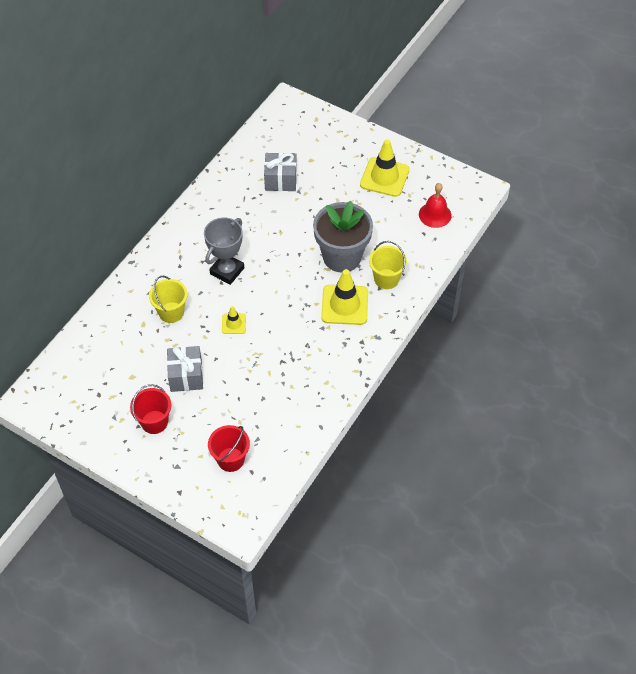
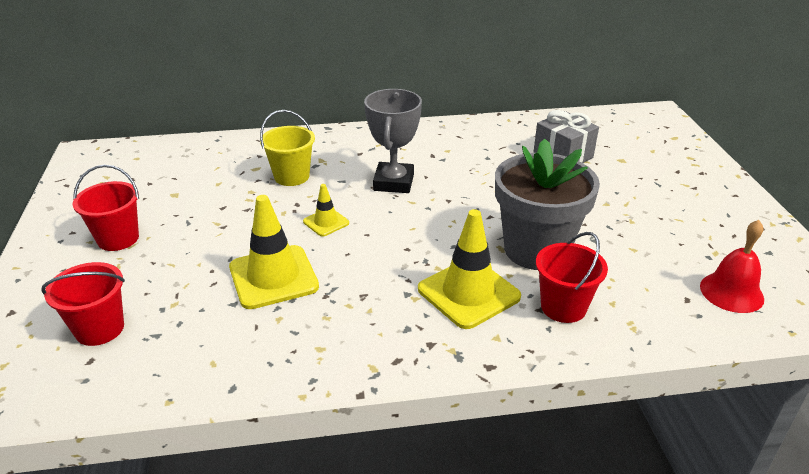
camera: 50 degrees right, 20 degrees down
grey gift [167,346,203,392] -> none
grey trophy [204,217,244,285] -> grey trophy turned 75 degrees counterclockwise [364,89,422,193]
yellow traffic cone [360,139,410,197] -> yellow traffic cone moved to [229,195,319,309]
yellow bucket [369,241,407,289] -> red bucket [536,232,608,323]

